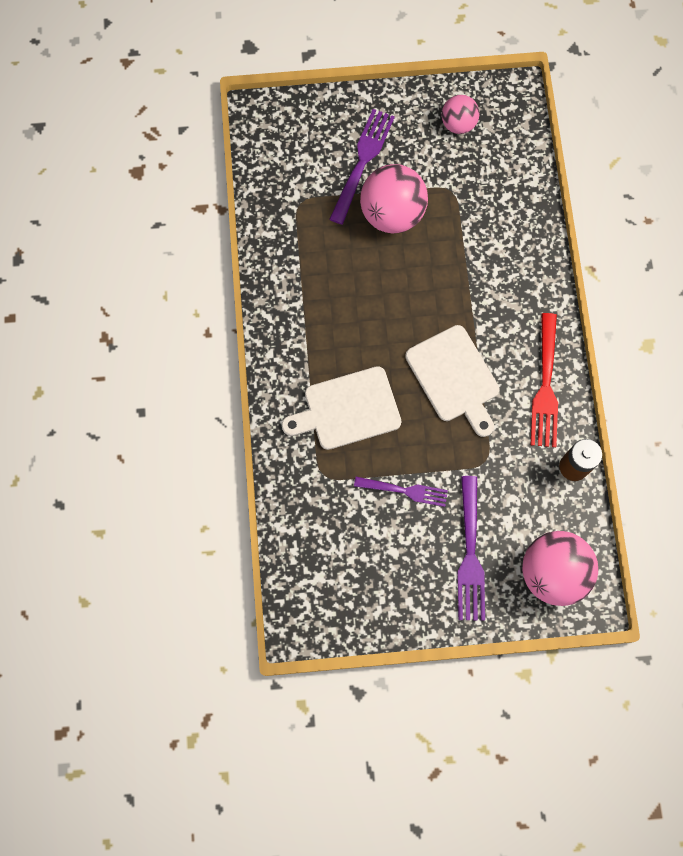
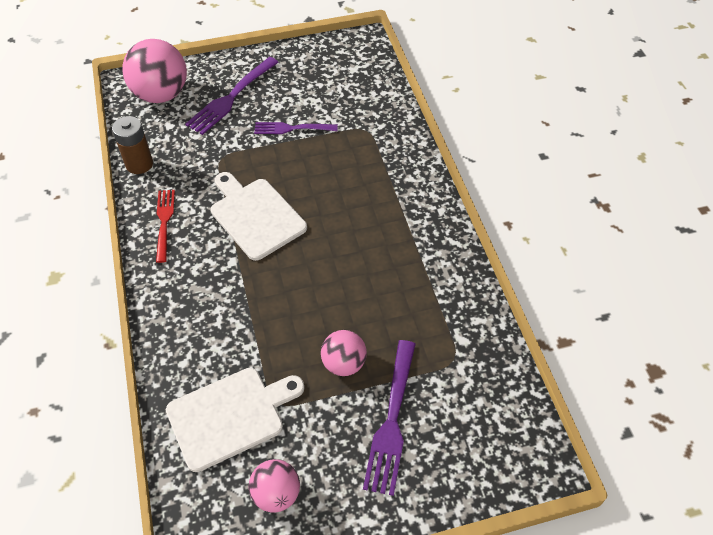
camera: 170 degrees right, 20 degrees down
white cutting board [282,366,401,450] -> white cutting board moved to [166,368,305,472]
pink ball [360,164,428,234] -> pink ball [321,330,367,376], size x0.58
purple fork [457,476,485,621] -> purple fork turned 135 degrees counterclockwise [185,57,279,135]
red fork [531,313,558,447] -> red fork [156,190,175,263], size x0.66

